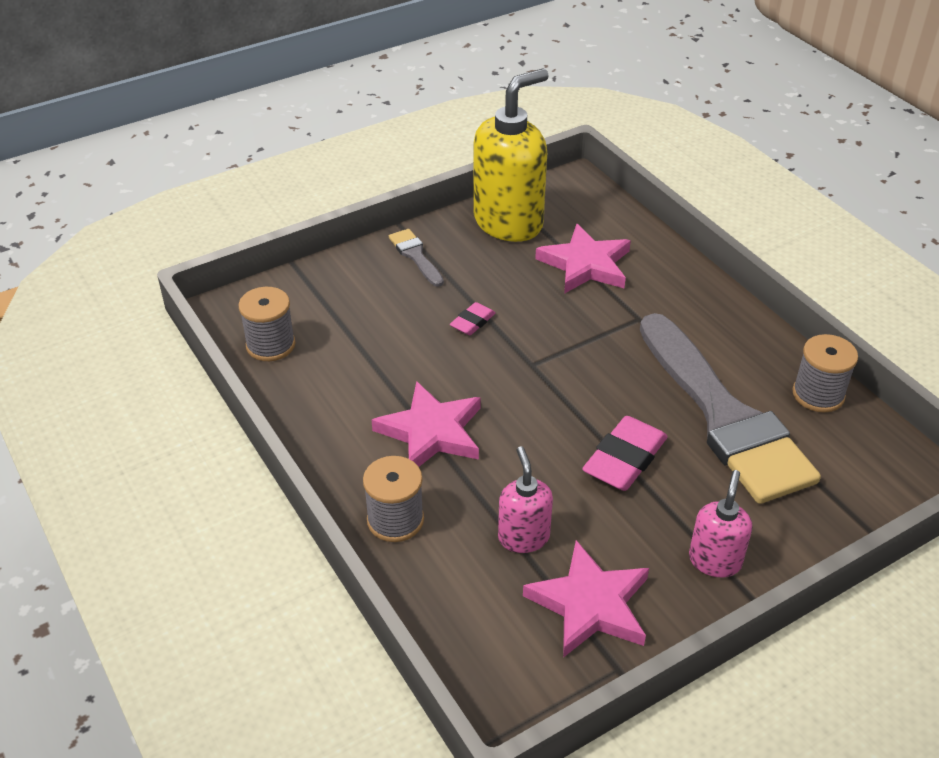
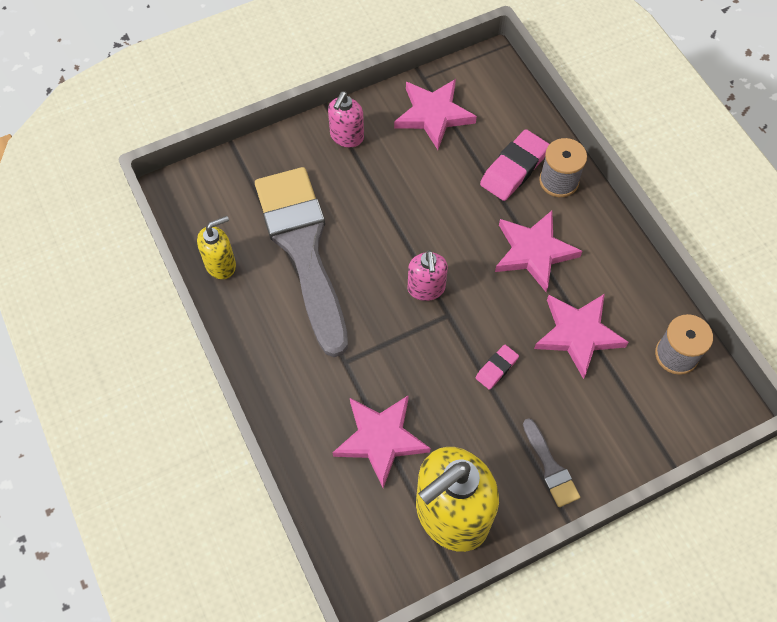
camera: 175 degrees left, 20 degrees up
pink soap dispenser [498,446,553,553] -> pink soap dispenser moved to [408,250,448,301]
pink eraser [582,416,668,491] -> pink eraser moved to [480,129,550,201]
grey spool [792,334,858,412] -> yellow soap dispenser [197,216,236,279]
none -> pink star [534,294,629,379]

